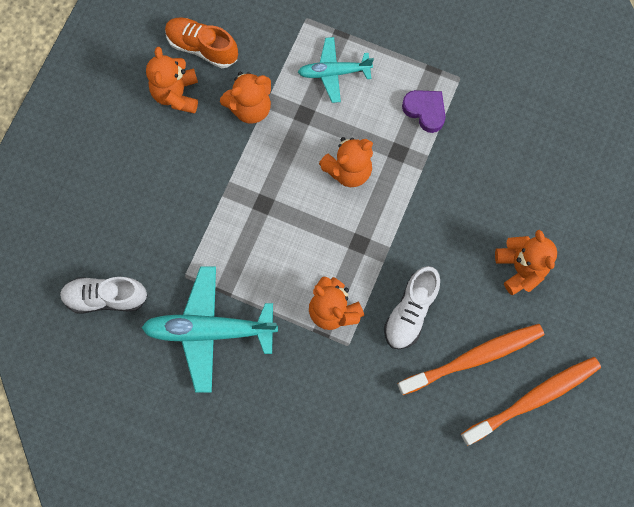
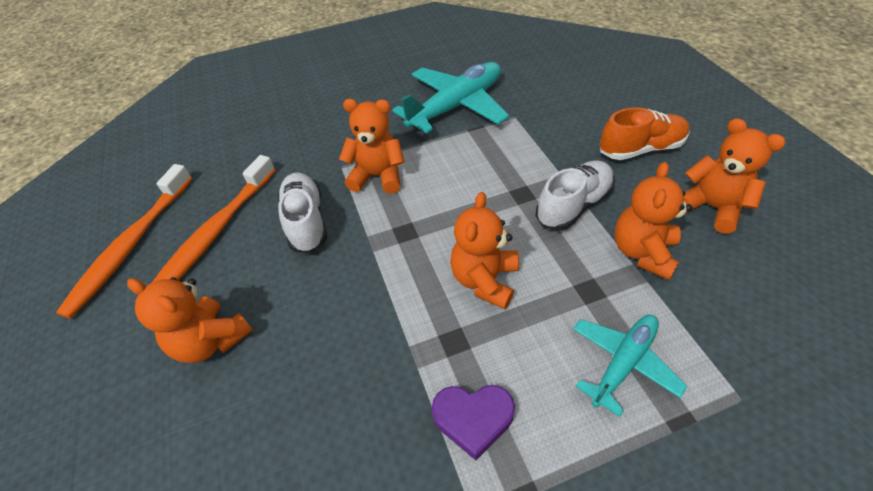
camera: 140 degrees right, 25 degrees down
white shoe [60,277,148,314] -> white shoe moved to [536,161,615,231]
orange shoe [165,17,238,68] -> orange shoe moved to [600,107,690,160]

